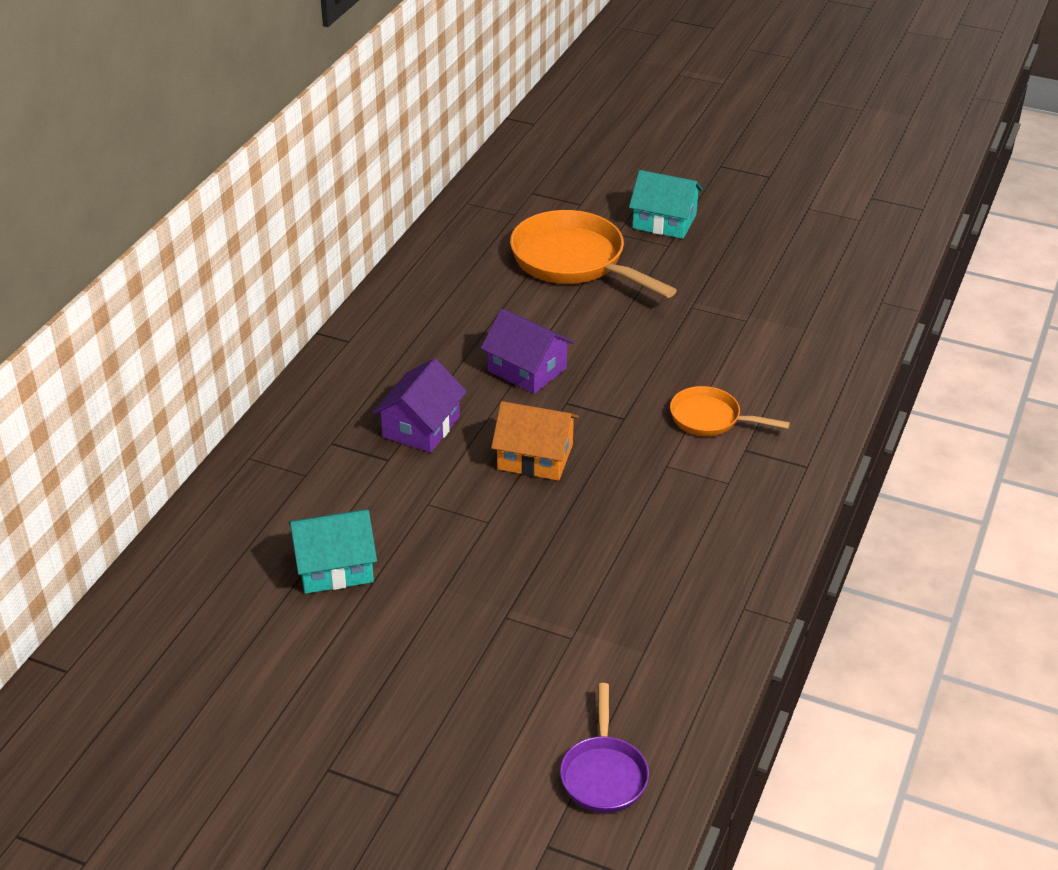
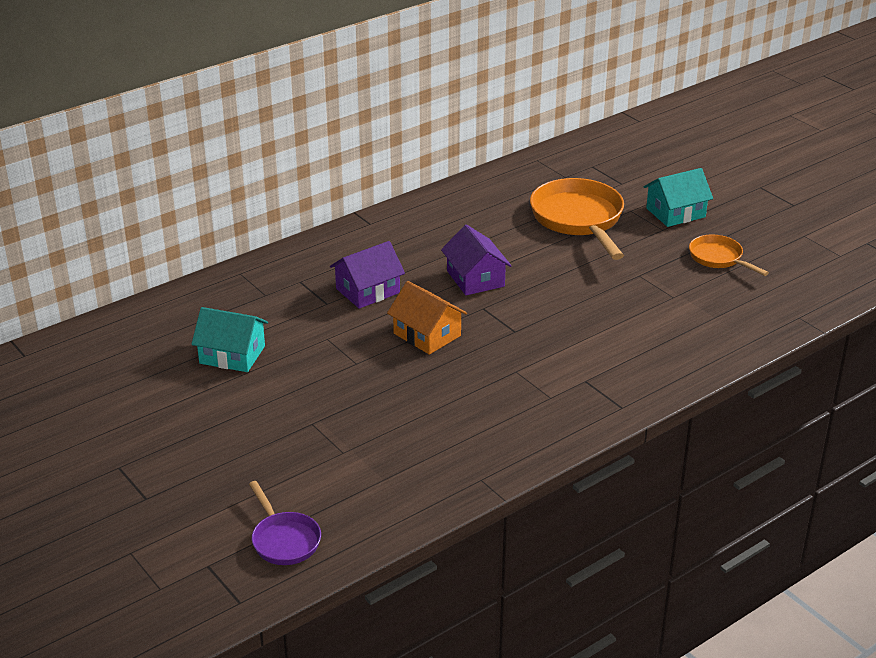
camera: 30 degrees right, 5 degrees down
purple pan [560,683,649,813] -> purple pan turned 60 degrees counterclockwise [249,481,321,565]
turquoise house [629,170,703,239] -> turquoise house turned 75 degrees counterclockwise [643,168,713,227]
orange pan [670,386,790,436] -> orange pan moved to [689,234,769,276]

